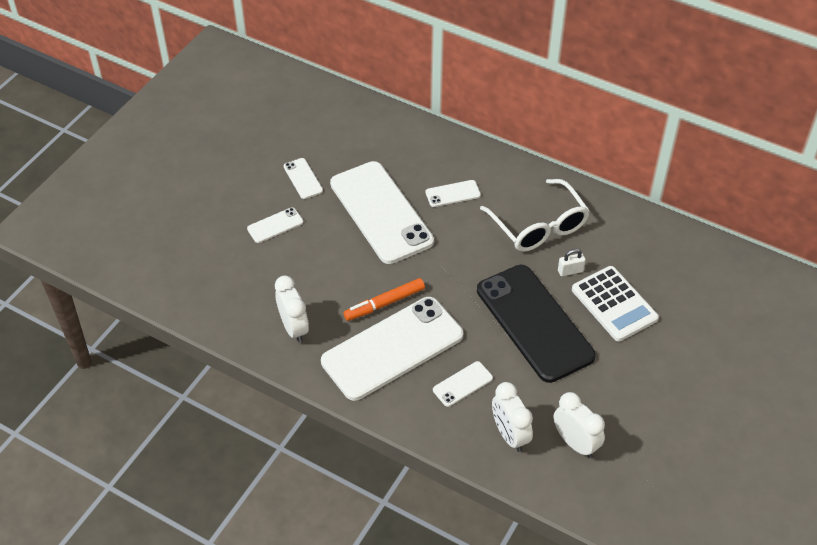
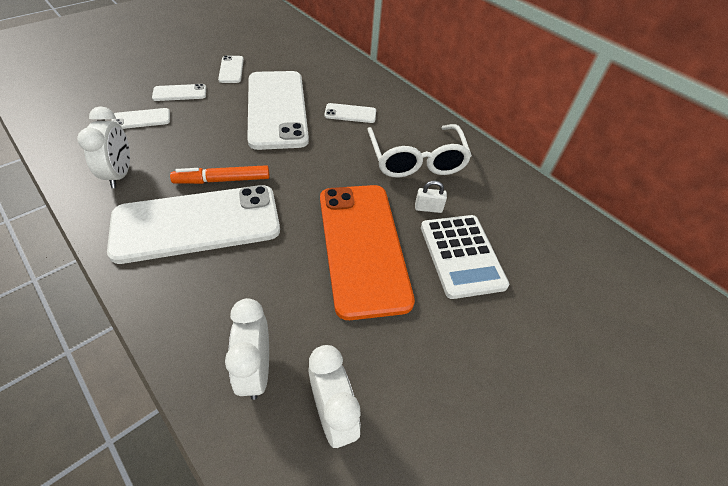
camera: 15 degrees right, 0 degrees up
white phone [433,361,493,407] -> white phone moved to [111,108,170,129]
black phone [477,265,596,383] -> orange phone [320,185,415,320]

